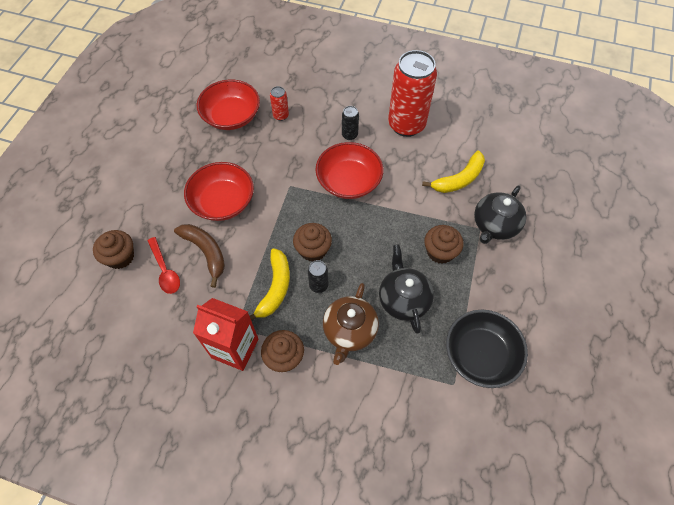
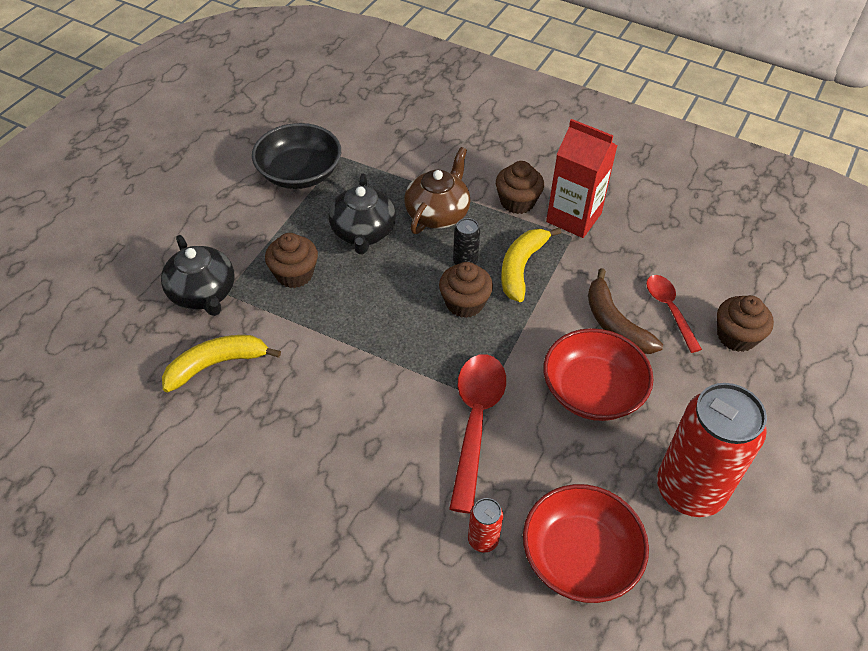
camera: 170 degrees left, 10 degrees down
red bowl [315,142,383,199] -> none
black can [342,106,359,140] -> none
red can [388,50,437,137] -> red can moved to [657,383,767,517]
black teapot [474,185,526,244] -> black teapot turned 105 degrees clockwise [161,235,235,316]
none -> red spoon [449,354,506,514]

